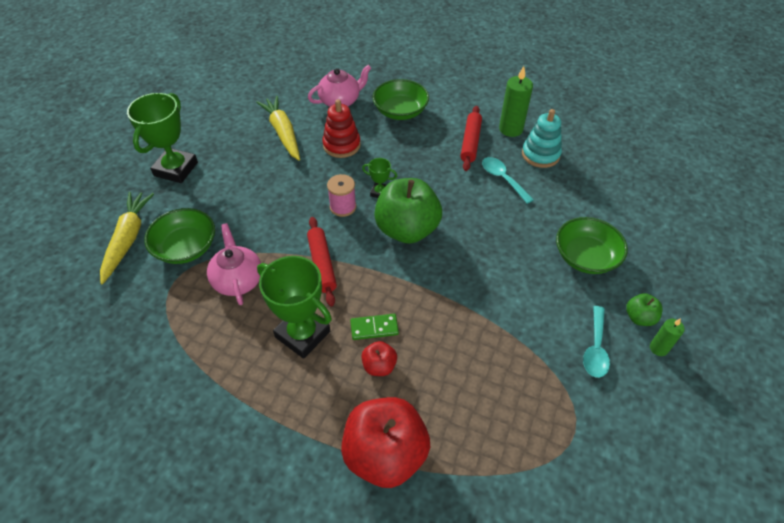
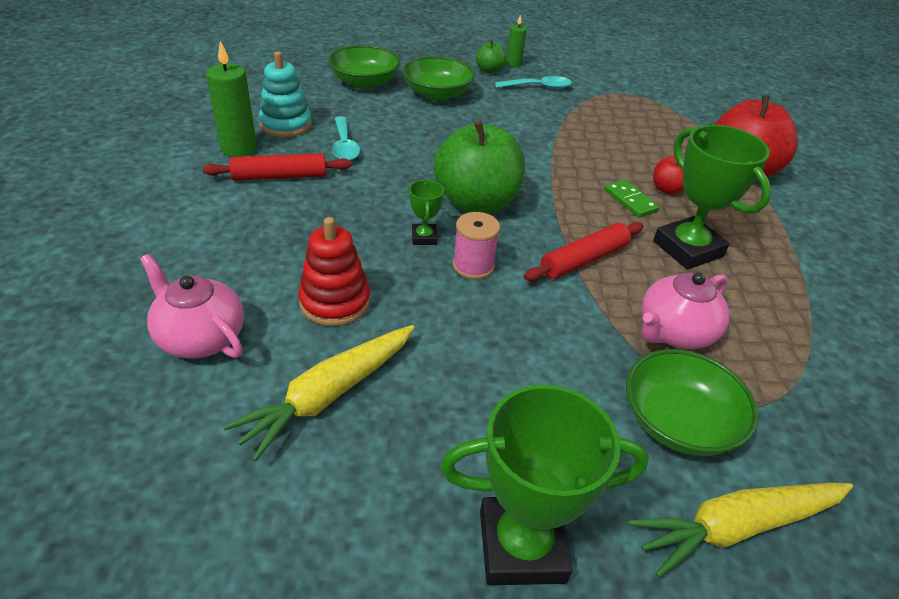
camera: 115 degrees left, 10 degrees down
green trophy [257,256,332,359] -> green trophy turned 45 degrees counterclockwise [653,125,771,270]
green bowl [372,79,429,120] -> green bowl moved to [328,45,400,89]
turquoise spoon [482,157,534,204] -> turquoise spoon turned 45 degrees counterclockwise [332,116,360,161]

